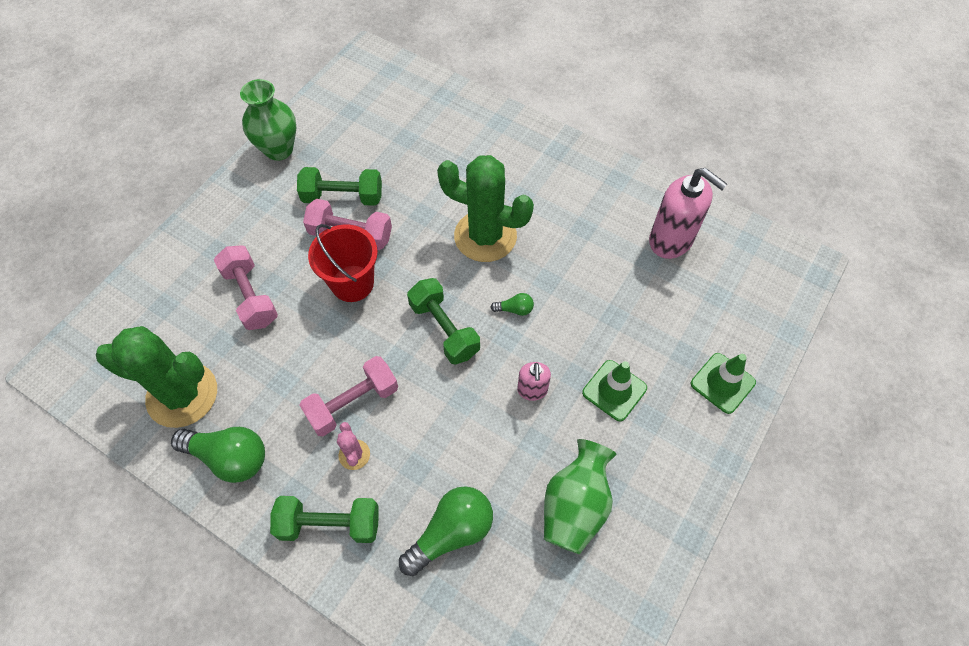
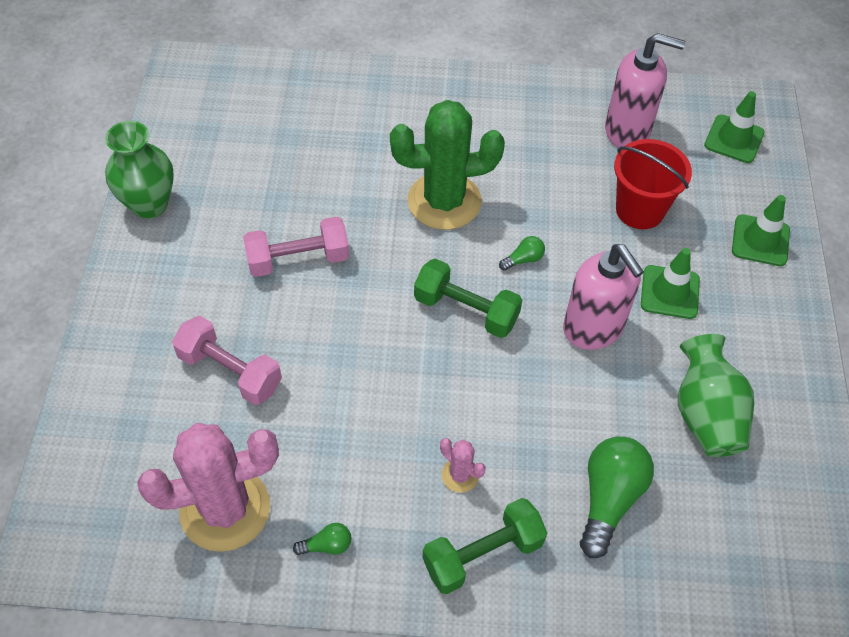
camera: 30 degrees left, 5 degrees down
green cactus [96,326,217,428] -> pink cactus [137,423,279,552]
green light bulb [171,427,265,483] -> green light bulb [293,523,351,555], size x0.47
green dumbbell [297,167,382,206] -> none
pink dumbbell [299,356,398,436] -> none
red bucket [308,224,378,302] -> red bucket moved to [614,139,692,229]
pink soap dispenser [517,362,551,401] -> pink soap dispenser [563,244,644,350], size x1.90
none -> green traffic cone [704,91,764,163]

